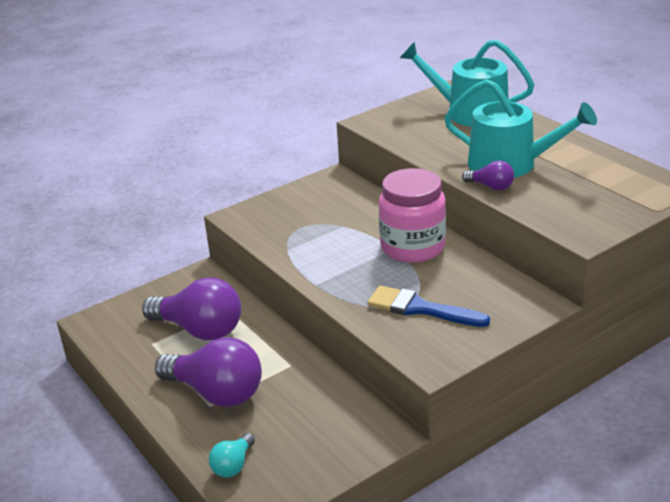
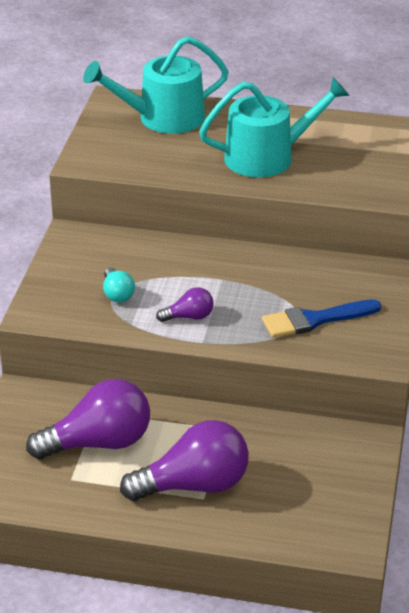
camera: 45 degrees left, 5 degrees up
turquoise light bulb [209,433,255,477] -> turquoise light bulb moved to [103,267,135,302]
pink jar [379,168,446,263] -> none
purple light bulb [462,160,514,191] -> purple light bulb moved to [156,287,214,322]

